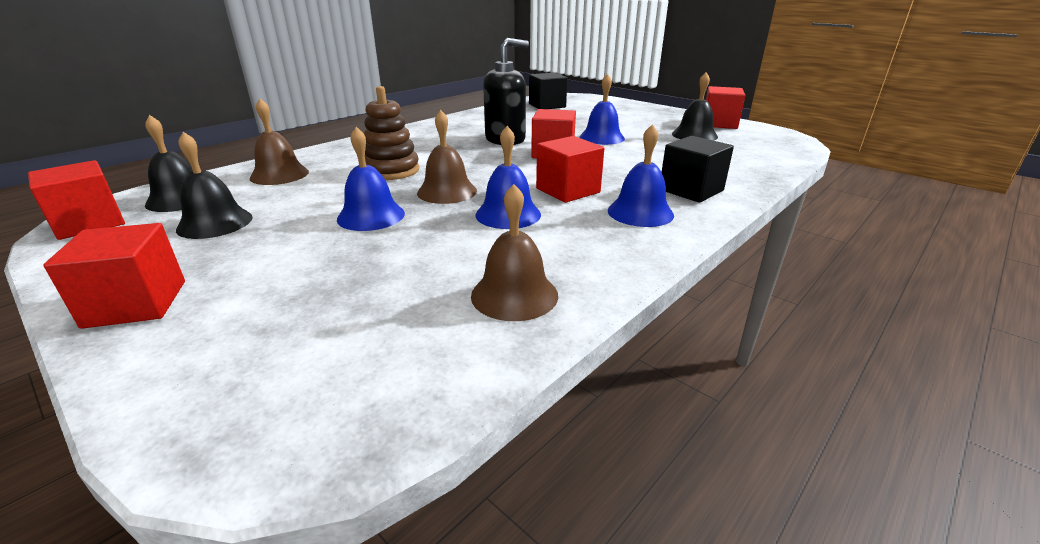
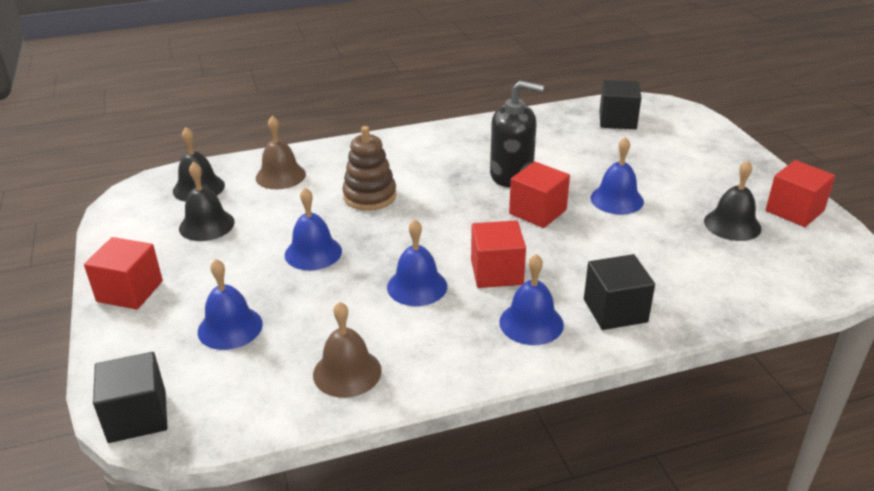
camera: 30 degrees right, 5 degrees up
red cube [28,160,125,240] -> none
brown bell [417,110,477,204] -> none
none -> black cube [93,352,167,443]
none -> blue bell [198,259,263,350]

